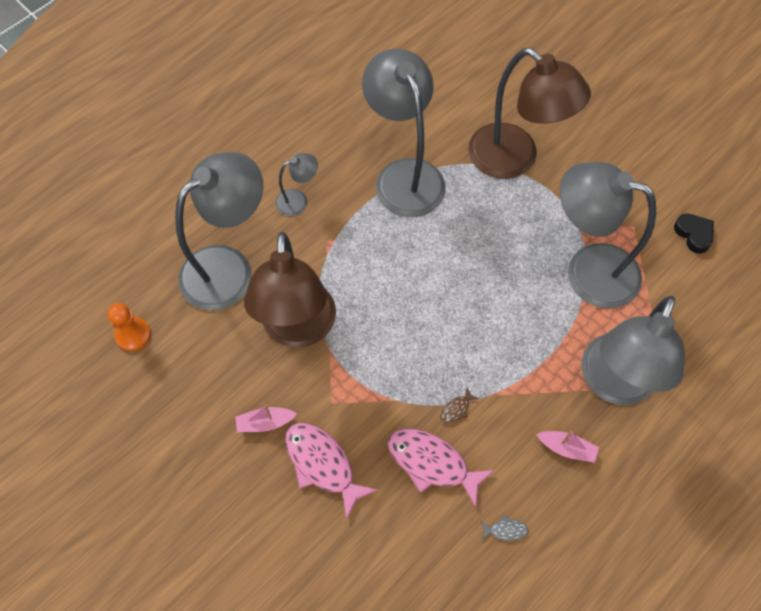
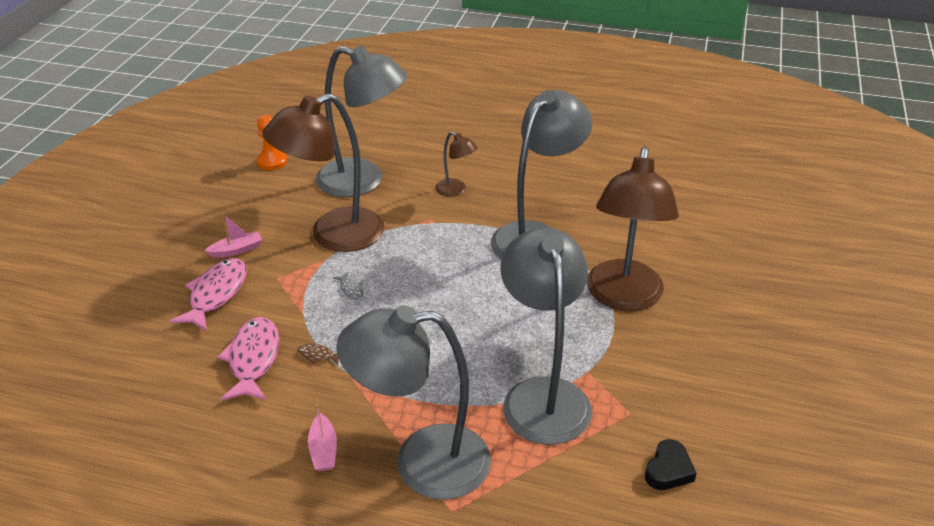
camera: 60 degrees right, 25 degrees down
pink boat [235,405,297,432] -> pink boat turned 105 degrees clockwise [205,214,262,258]
grey lamp [275,153,318,216] -> brown lamp [435,132,477,197]
grey fish [480,515,529,541] -> grey fish moved to [333,272,363,300]

